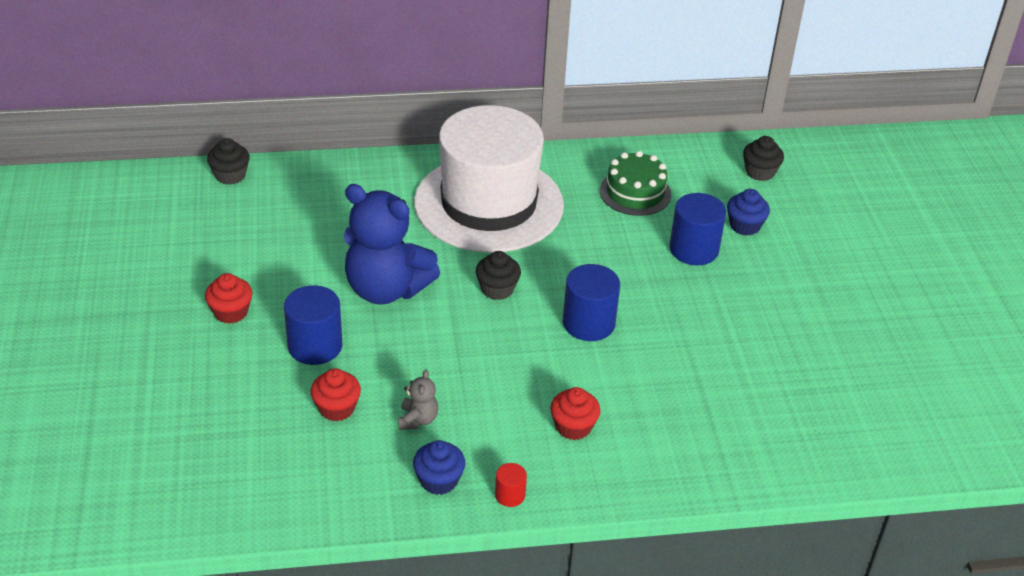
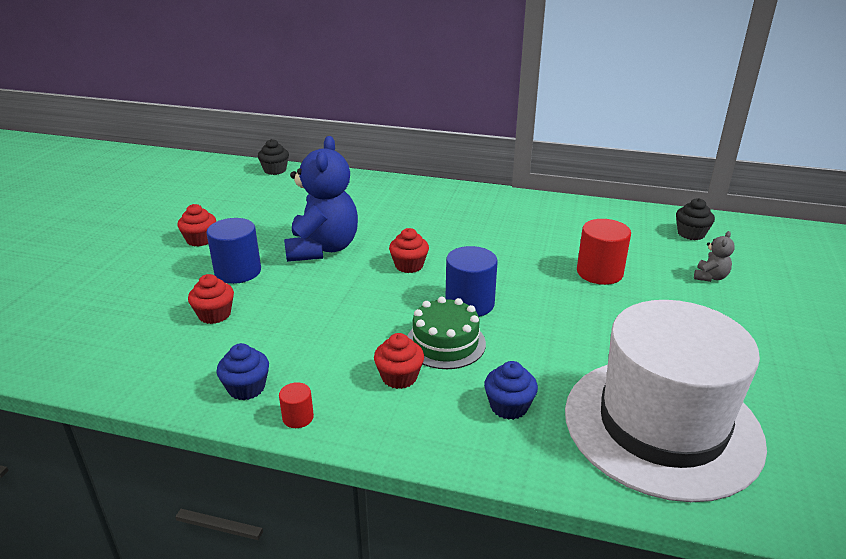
camera: 25 degrees right, 10 degrees down
blue teddy bear [344,184,440,304] -> blue teddy bear turned 135 degrees counterclockwise [284,136,358,262]
grey teddy bear [398,369,438,430] -> grey teddy bear moved to [694,231,735,282]
white hat [414,105,564,253] -> white hat moved to [565,300,767,502]
black cupcake [476,251,521,300] -> red cupcake [389,228,429,273]
green cake [600,151,671,216] -> green cake moved to [407,297,486,369]
blue cylinder [669,193,726,265] -> red cylinder [577,219,631,285]
blue cupcake [727,189,770,236] -> blue cupcake moved to [484,361,538,420]

